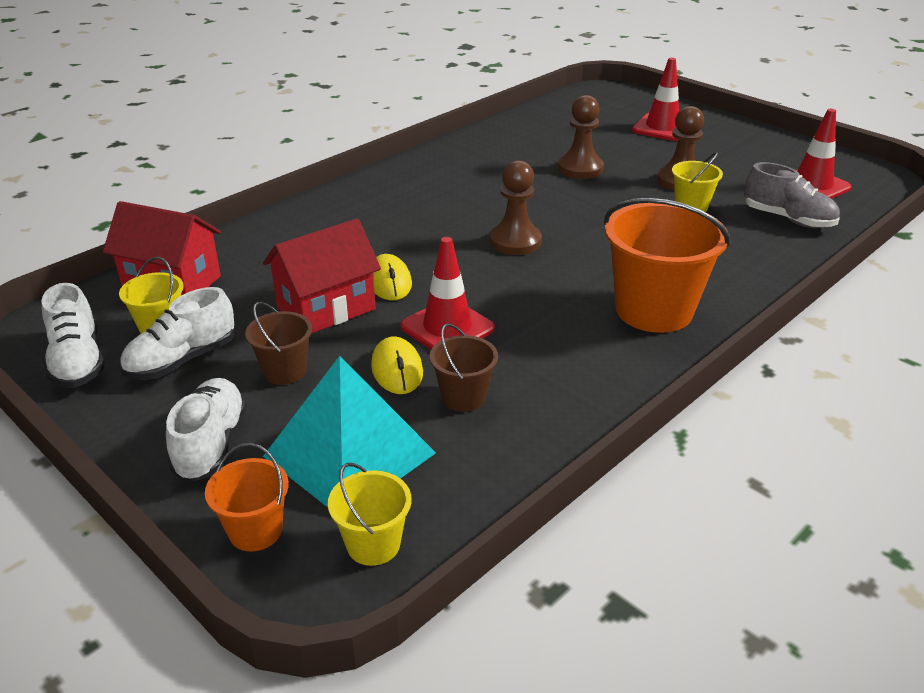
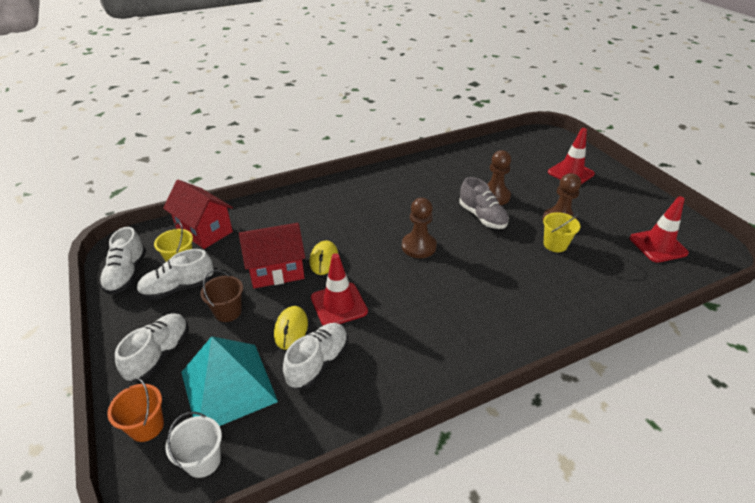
camera: 20 degrees right, 5 degrees up
yellow bucket [328,463,411,566] -> white bucket [166,412,222,478]
brown bucket [430,324,498,412] -> white shoe [283,323,348,389]
orange bucket [604,198,731,333] -> none
grey shoe [744,162,840,228] -> grey shoe moved to [459,177,509,229]

